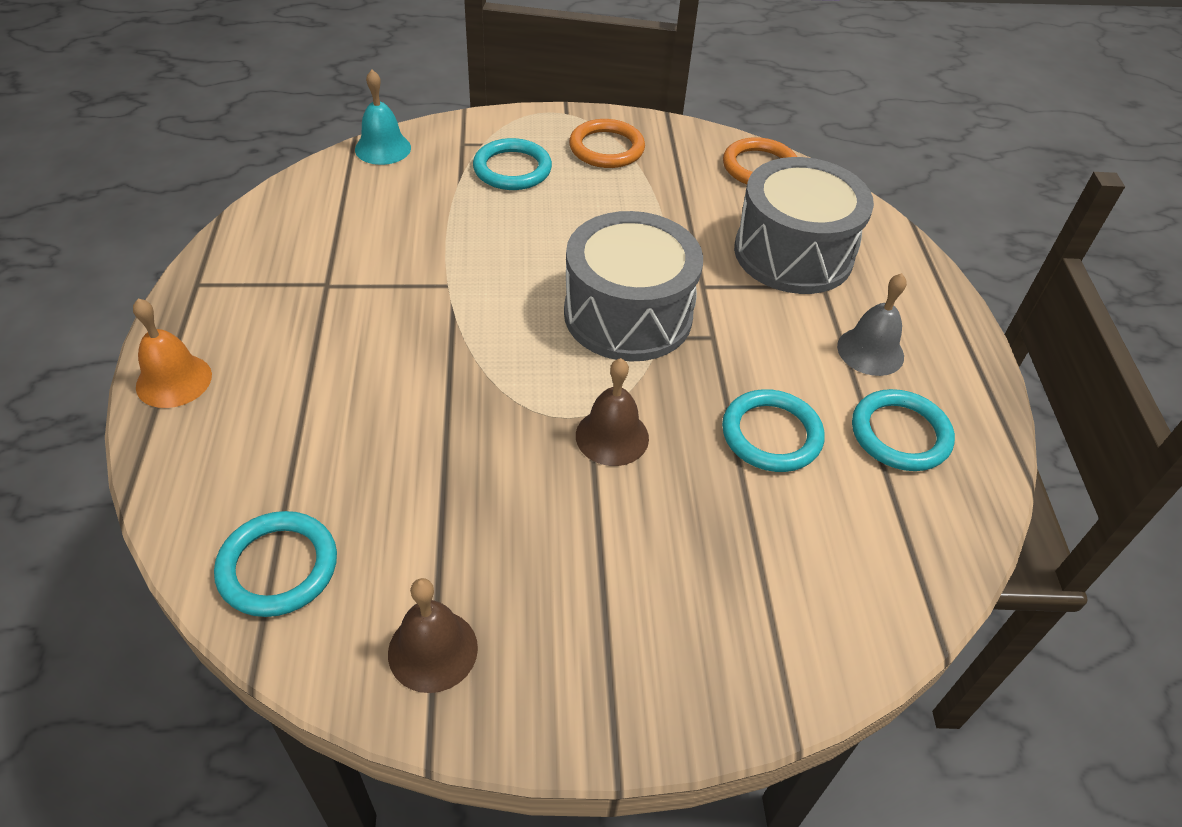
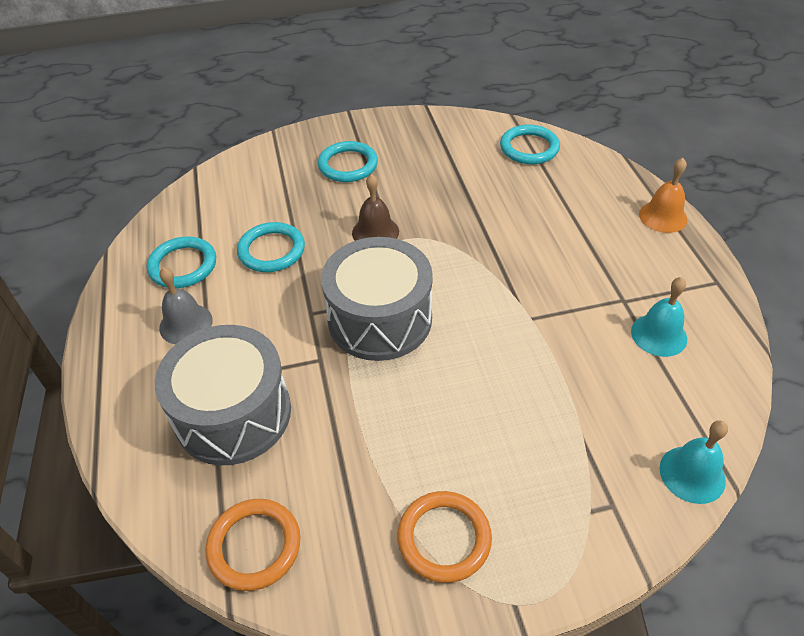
camera: 175 degrees right, 0 degrees up
brown bell [388,578,478,693] -> none
turquoise ring [473,138,552,190] -> turquoise ring moved to [318,141,378,182]
none -> turquoise bell [631,277,687,357]

